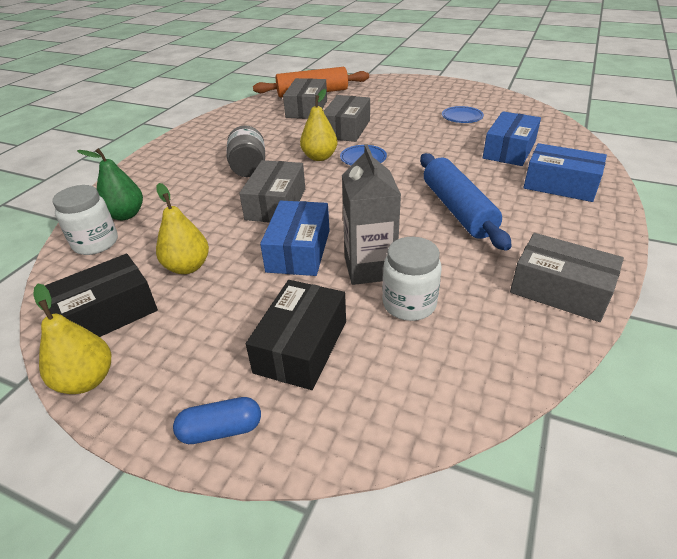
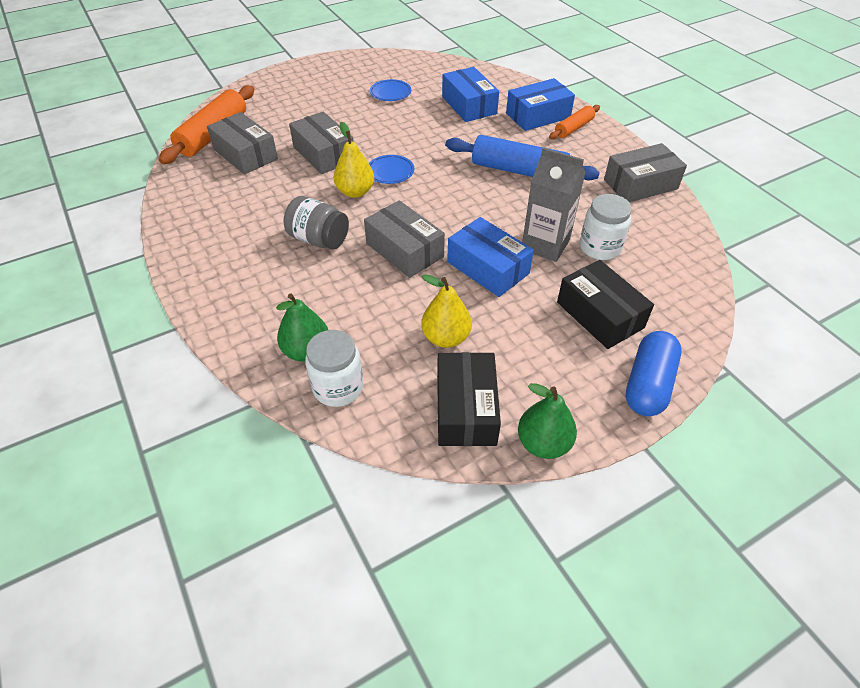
camera: 55 degrees left, 10 degrees up
yellow pear [33,284,111,394] -> green pear [518,383,577,459]
blue capsule [173,397,261,444] -> blue capsule [626,331,682,416], size x1.56
none -> orange rolling pin [549,105,600,139]

